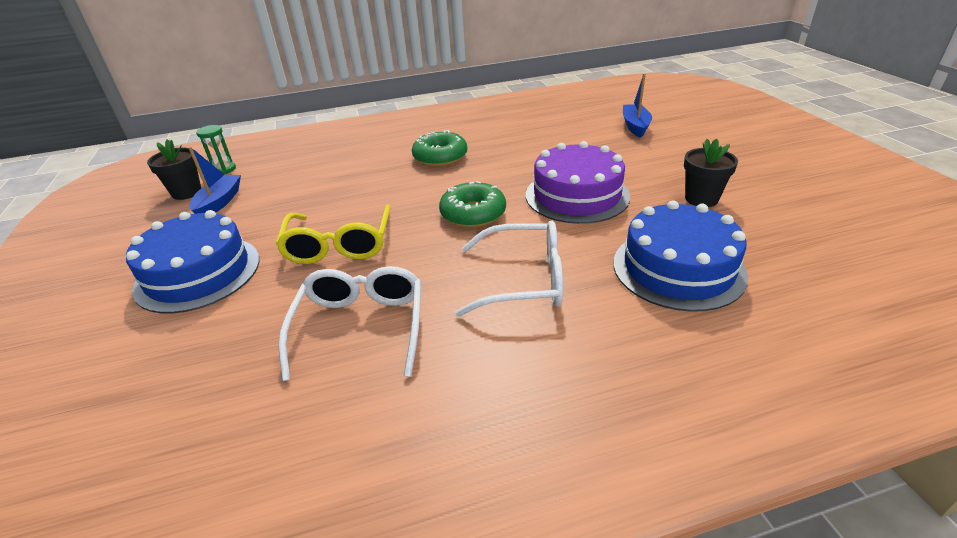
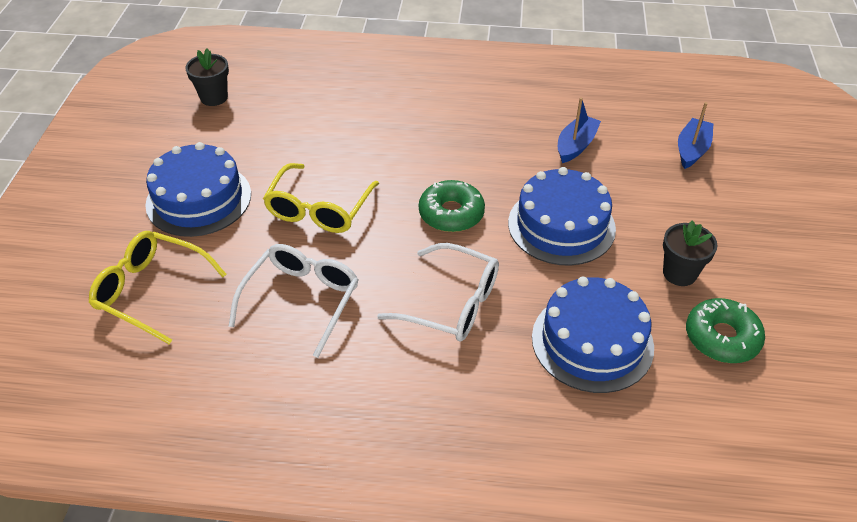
camera: 20 degrees right, 10 degrees up
blue boat [188,147,241,214] -> blue boat moved to [558,97,601,163]
green hourglass [196,125,236,174] -> none
green donut [412,130,467,166] -> green donut moved to [686,298,765,363]
purple cake [526,141,630,224] -> blue cake [508,167,616,266]
none -> yellow glasses [89,231,226,344]

